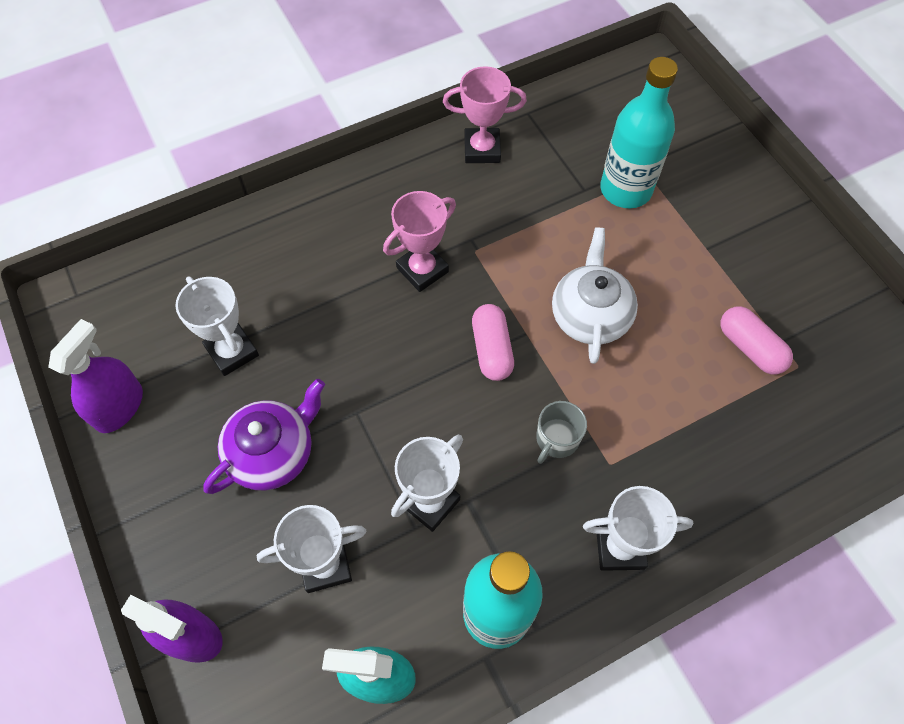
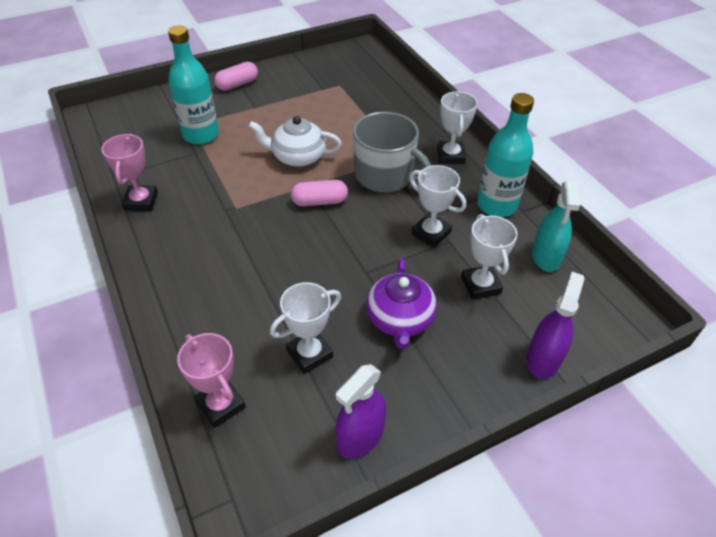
camera: 90 degrees left, 15 degrees down
purple spray bottle [48,319,143,433] -> purple spray bottle turned 75 degrees counterclockwise [336,364,386,459]
purple teapot [203,379,325,494] -> purple teapot turned 135 degrees counterclockwise [366,258,437,349]
pink trophy [383,191,456,292] -> pink trophy moved to [177,333,246,428]
grey mug [536,401,587,464] -> grey mug [353,112,431,192], size x2.11
pink capsule [721,306,793,374] -> pink capsule moved to [214,62,258,91]

